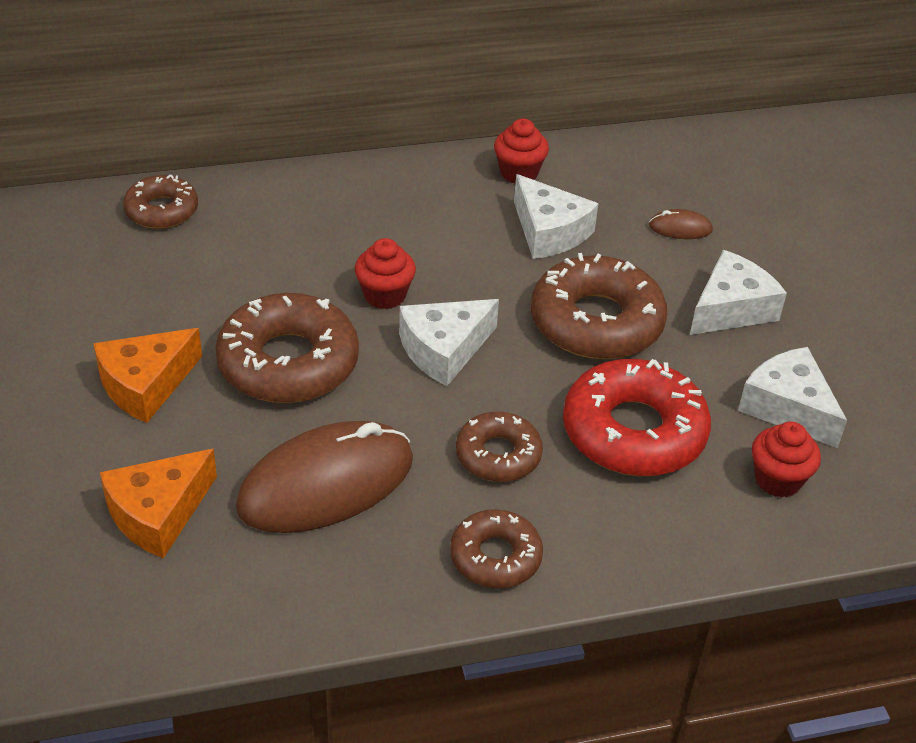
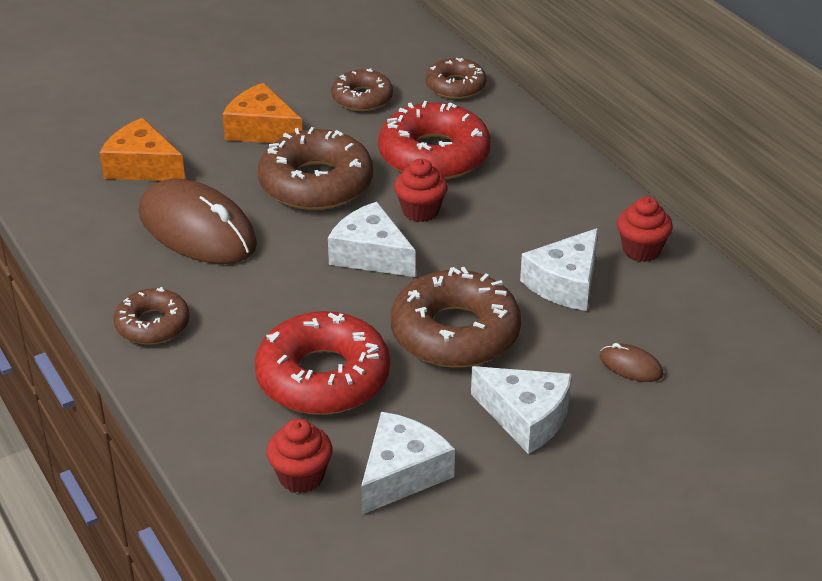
camera: 75 degrees right, 5 degrees down
brown donut [456,412,543,482] -> brown donut moved to [331,68,393,111]
brown mouse [649,209,713,239] -> brown mouse turned 45 degrees counterclockwise [600,343,663,382]
none -> red donut [378,101,491,180]

